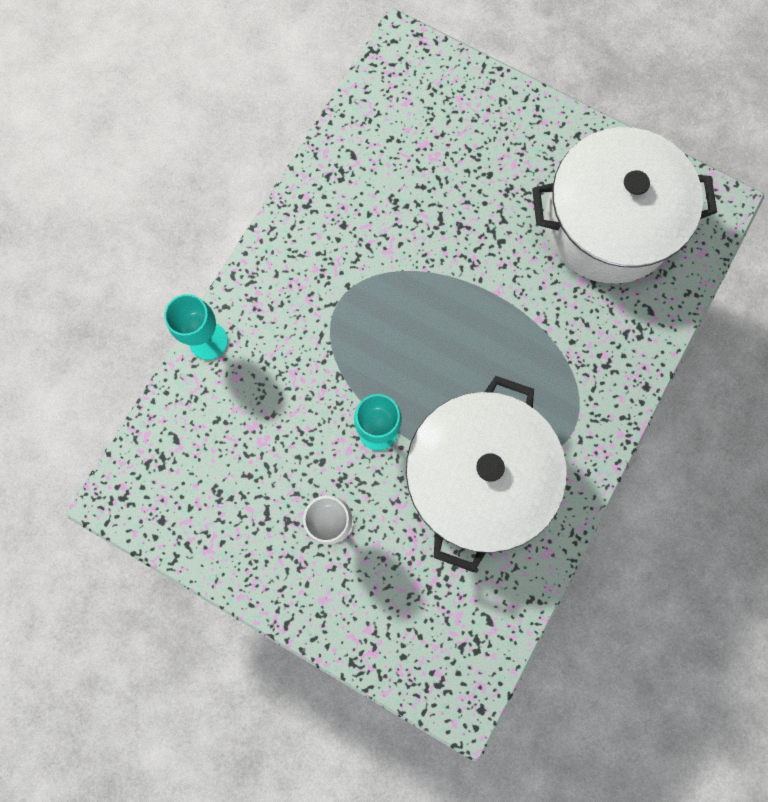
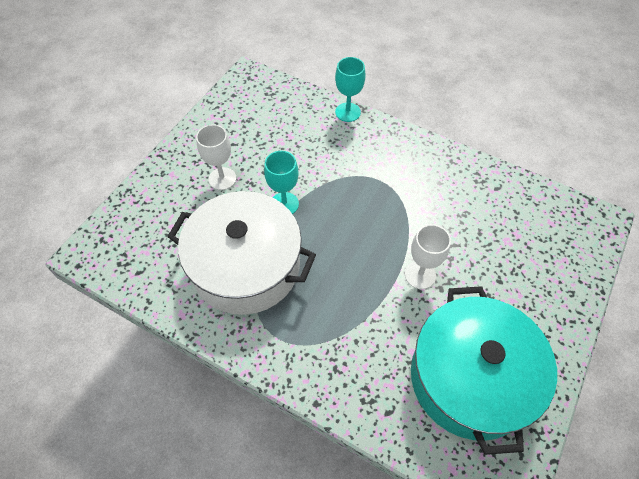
camera: 90 degrees right, 20 degrees down
white pot [532,127,717,283] -> turquoise pot [411,286,557,455]
none -> white goblet [405,224,451,289]

